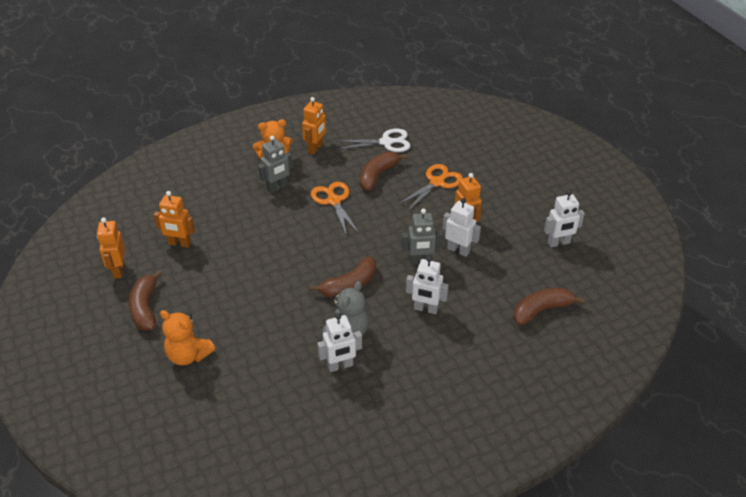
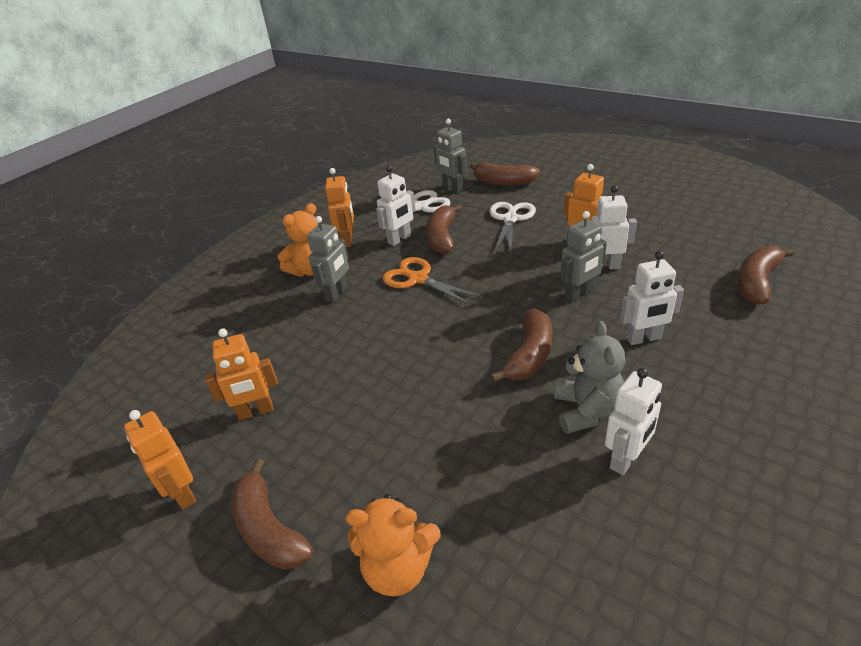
camera: 25 degrees left, 5 degrees down
orange scissors [398,164,463,212] -> white scissors [490,202,536,254]
white robot [544,190,585,247] -> white robot moved to [376,166,416,246]
none -> grey robot [434,119,467,192]
none -> brown banana [469,162,540,186]

